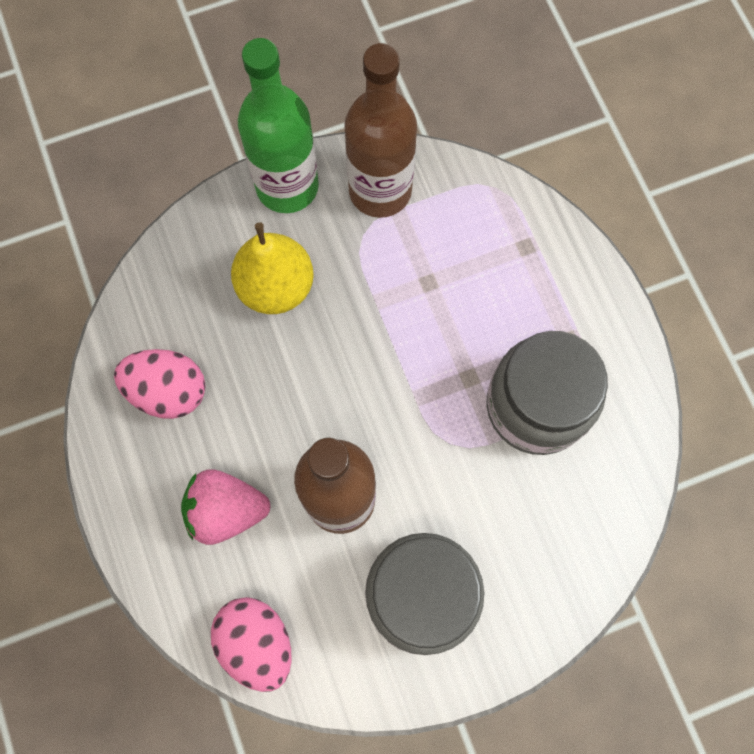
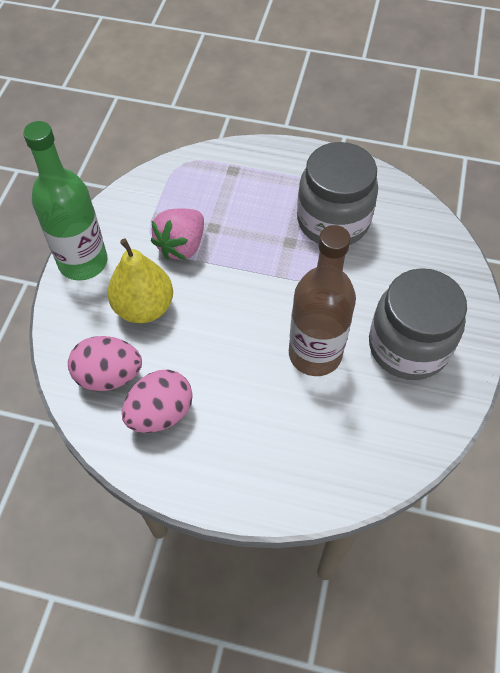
camera: 55 degrees left, 15 degrees down
pink strawberry [181,469,271,545] -> pink strawberry moved to [151,209,204,260]
pink egg [211,597,292,692] -> pink egg moved to [68,336,142,391]
brown bottle [344,43,417,218] -> none

